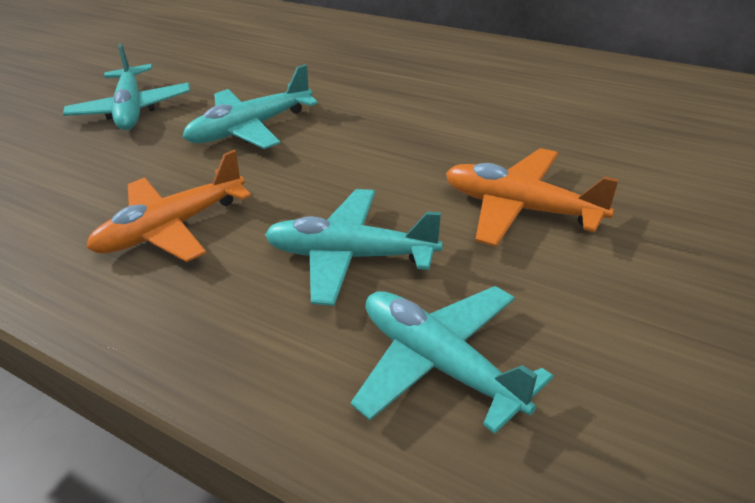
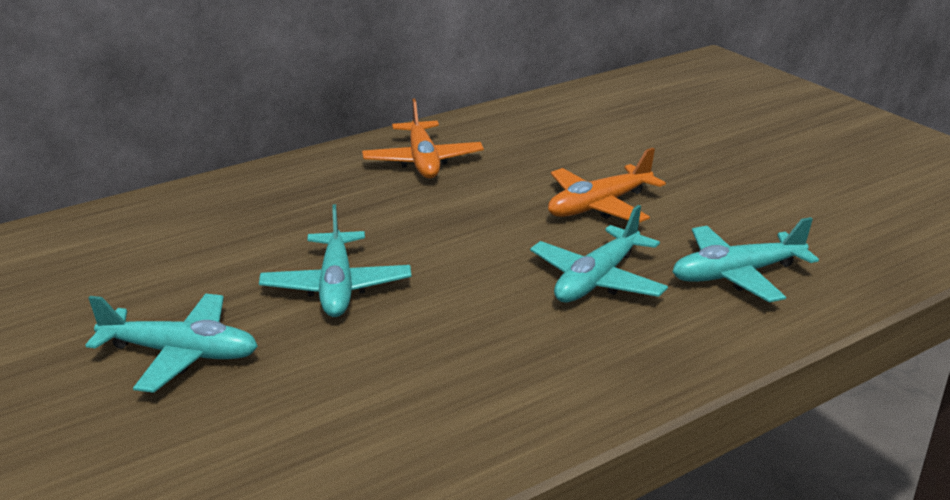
camera: 70 degrees left, 10 degrees down
orange plane [86,149,251,262] -> orange plane moved to [362,99,484,178]

